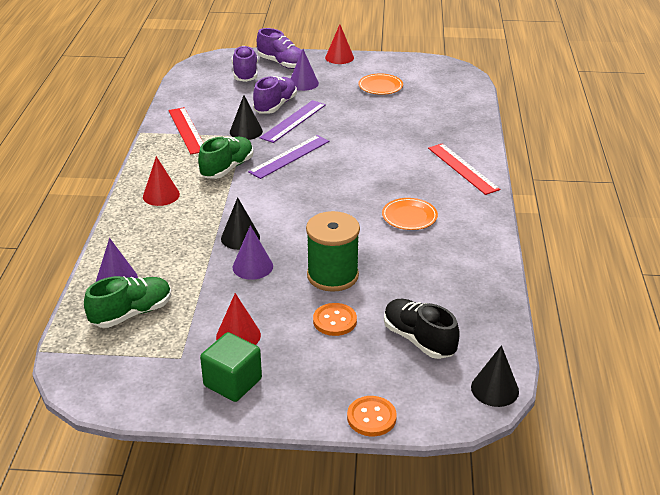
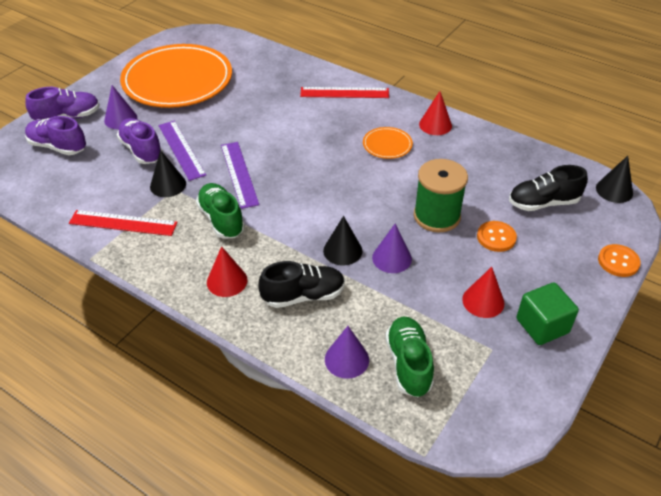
camera: 60 degrees left, 10 degrees up
red cone [325,24,354,64] -> red cone moved to [419,91,452,135]
orange plate [358,74,403,95] -> orange plate [120,44,232,108], size x2.45
none -> black shoe [258,261,345,308]

